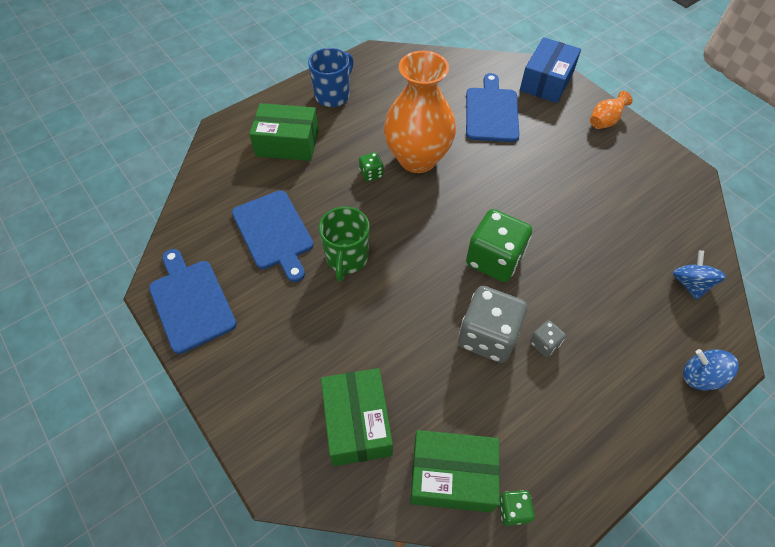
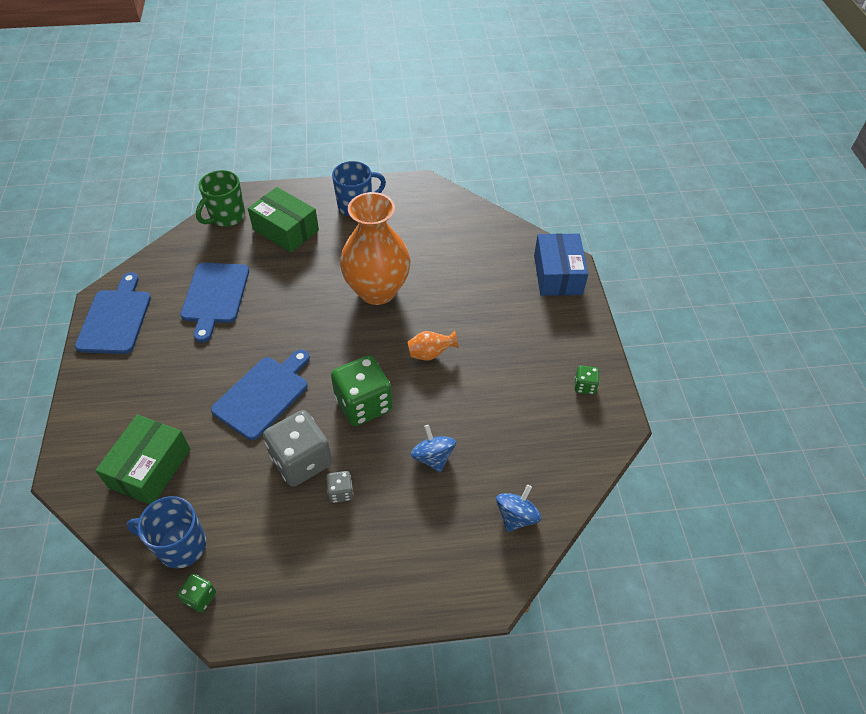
camera: 30 degrees right, 5 degrees down
green mug [319,207,369,282] -> green mug moved to [196,170,245,227]
green dice [359,152,384,182] -> green dice moved to [575,366,599,395]
green box [410,430,500,513] -> blue mug [126,496,206,569]
blue cutting board [466,73,519,142] -> blue cutting board moved to [211,350,310,440]
blue box [520,37,581,103] -> blue box turned 60 degrees counterclockwise [534,233,588,296]
orange vase [590,91,633,129] -> orange vase moved to [408,331,459,361]
blue spinning top [683,349,739,391] -> blue spinning top moved to [411,425,456,473]

